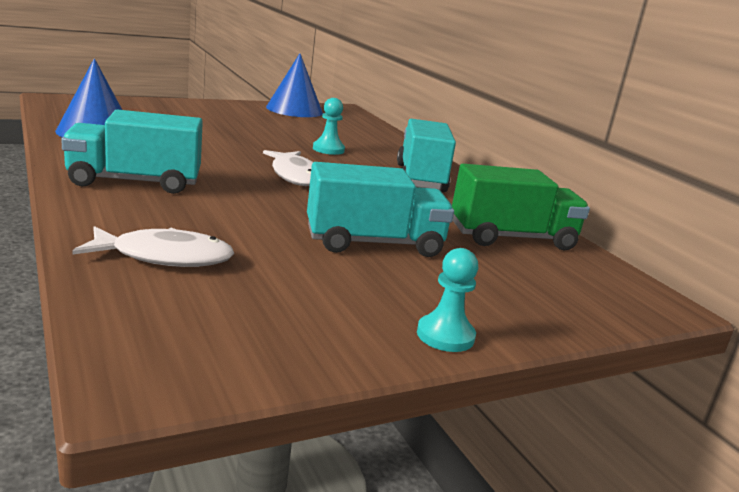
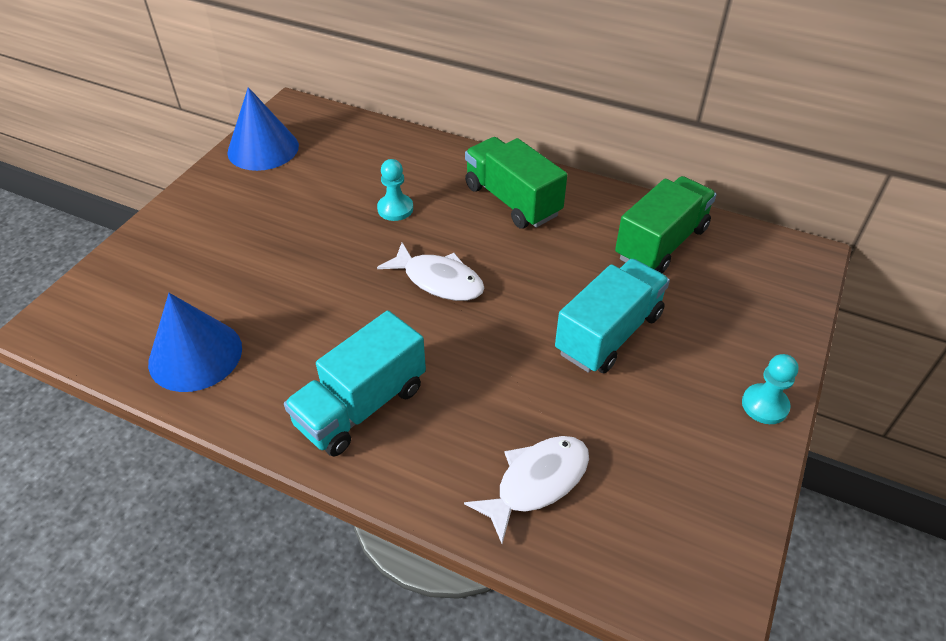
camera: 35 degrees left, 25 degrees up
turquoise truck [397,119,456,192] -> green truck [465,137,567,229]

